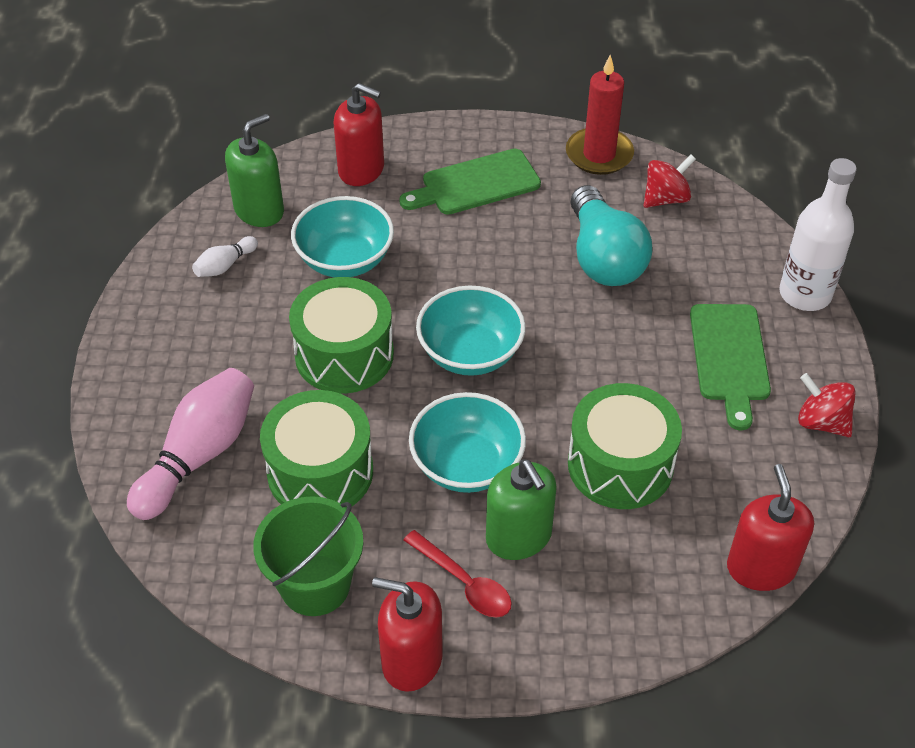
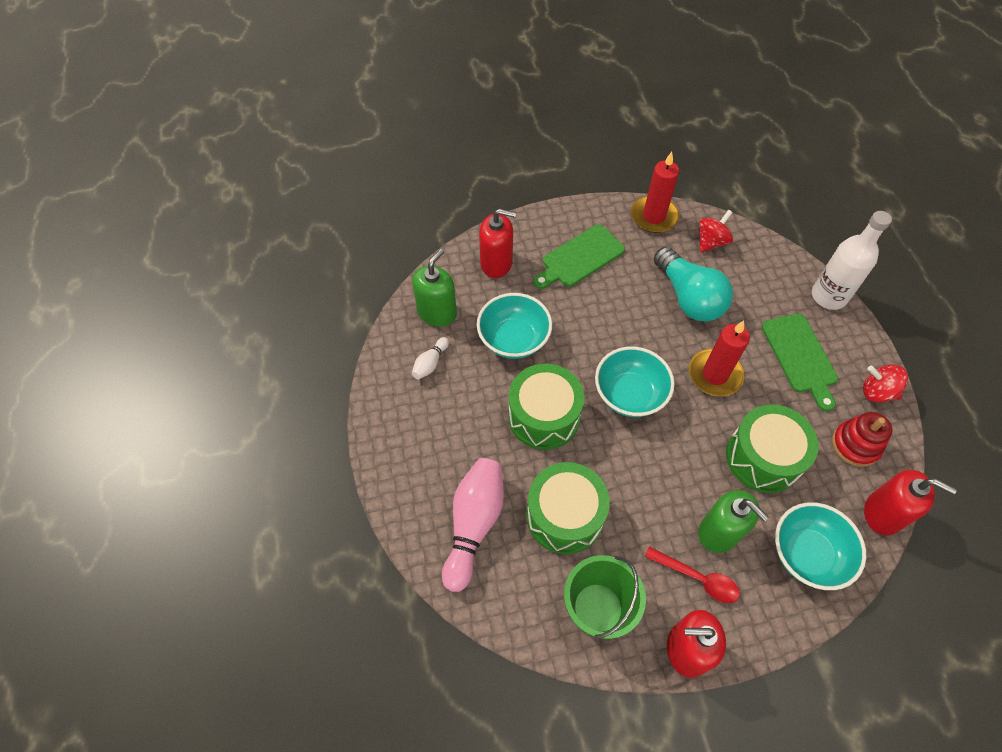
camera: 15 degrees left, 10 degrees up
turquoise bowl [409,392,526,493] -> turquoise bowl moved to [775,502,866,590]
red soap dispenser [727,464,814,591] -> red soap dispenser turned 135 degrees clockwise [864,469,957,535]
none -> red candle [689,321,750,397]
none -> red stacking toy [832,412,892,467]

